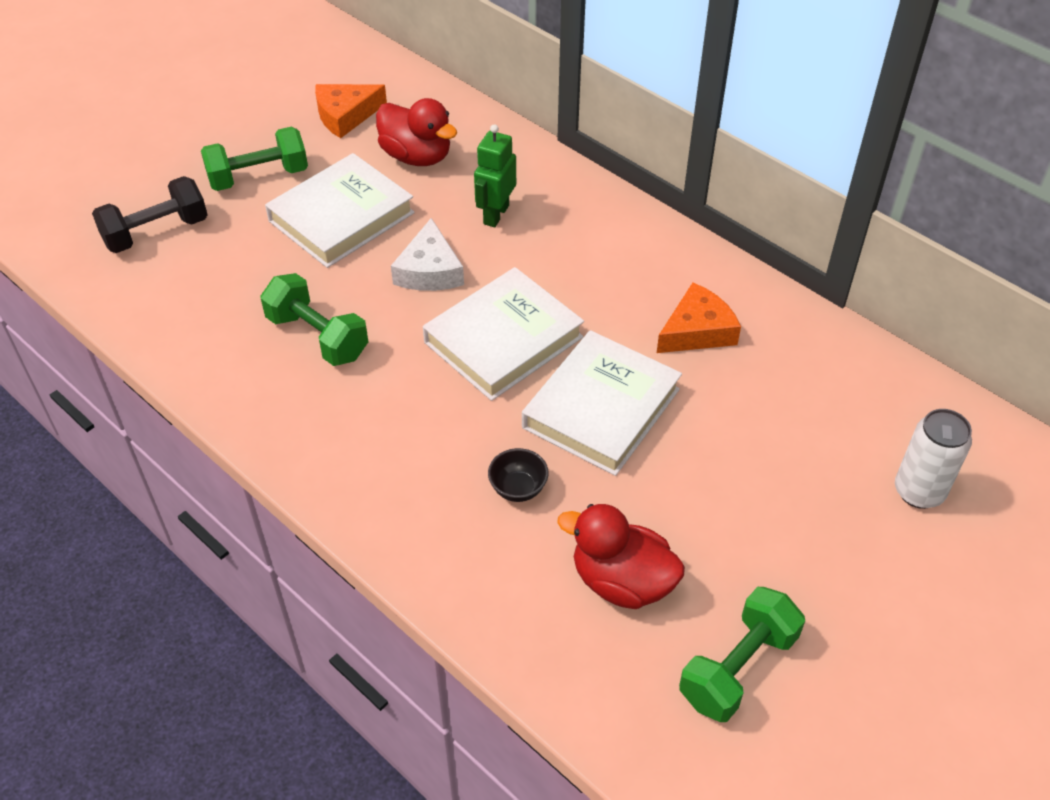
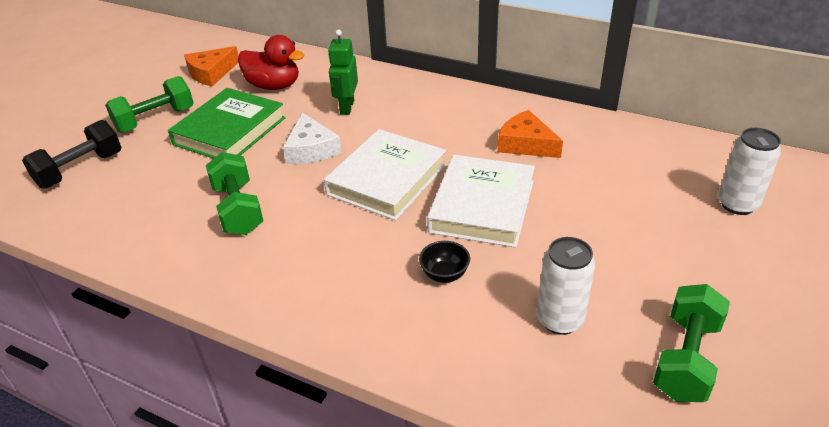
camera: 15 degrees left, 10 degrees down
green dumbbell [261,273,368,366] -> green dumbbell turned 45 degrees clockwise [206,152,263,235]
white book [265,153,415,268] -> green book [168,88,286,159]
red duck [557,504,685,609] -> white can [537,237,595,335]
orange cheese [657,283,741,353] -> orange cheese turned 90 degrees counterclockwise [498,110,563,158]

